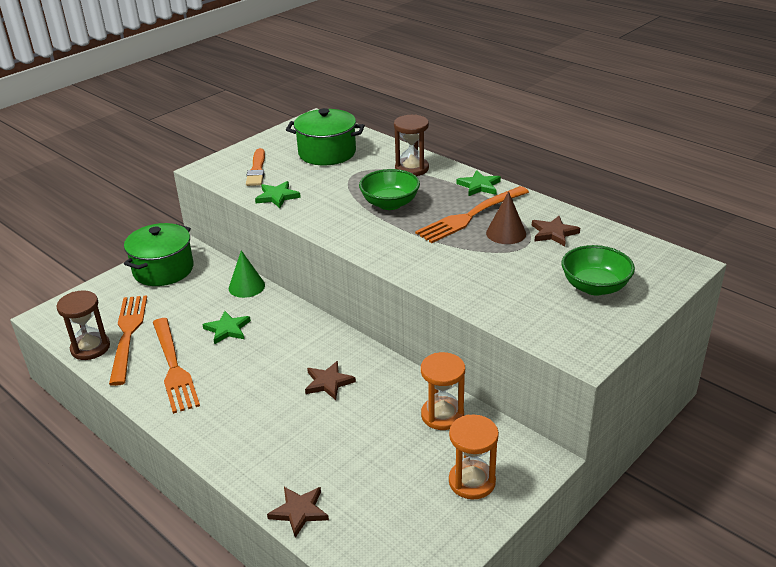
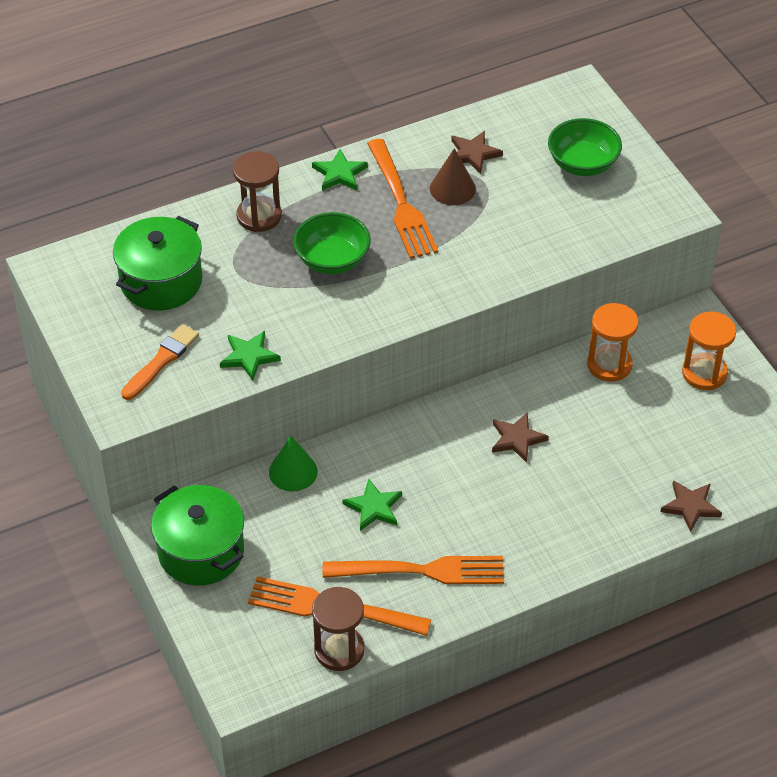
camera: 70 degrees left, 15 degrees up
orange brush [246,148,265,186] -> orange brush turned 75 degrees counterclockwise [121,324,199,400]

